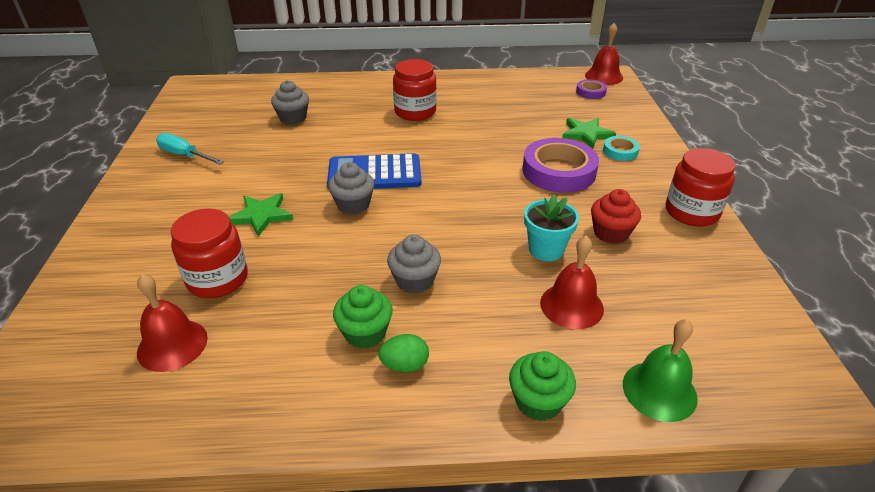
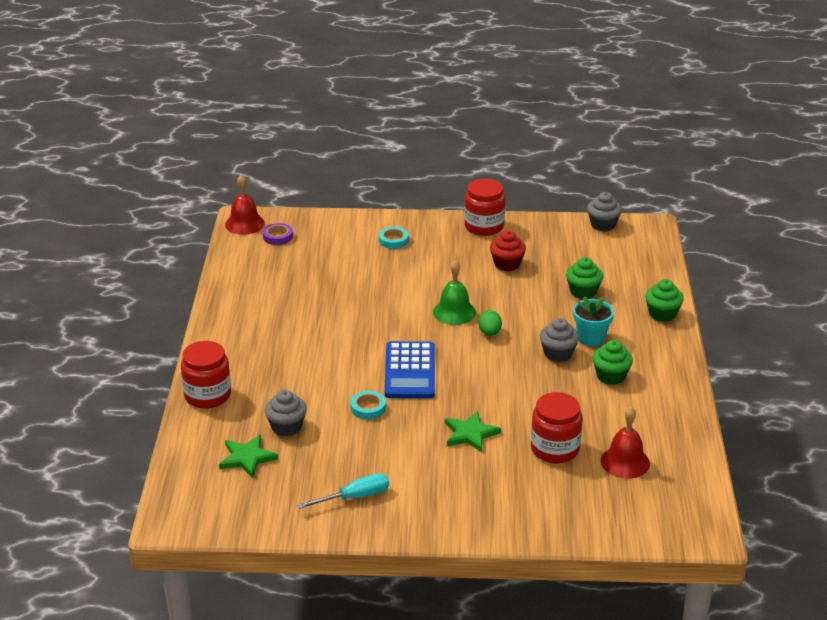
camera: 85 degrees left, 5 degrees down
turquoise screwdriver [156,133,224,164] -> turquoise screwdriver turned 150 degrees counterclockwise [297,473,389,509]
grey cupcake [328,162,375,215] -> grey cupcake moved to [587,192,622,231]
green egg [378,334,429,372] -> green egg moved to [478,310,502,336]
red jar [393,59,436,121] -> red jar moved to [181,341,231,409]
purple tape [522,138,599,193] -> none
turquoise flower pot [524,195,579,261] -> turquoise flower pot moved to [573,296,614,347]
red bell [540,235,604,329] -> green cupcake [566,257,603,299]
green star [562,118,616,148] -> green star moved to [219,435,278,478]
green bell [623,319,698,422] -> green bell moved to [433,260,476,325]
none -> turquoise tape [350,391,386,419]

